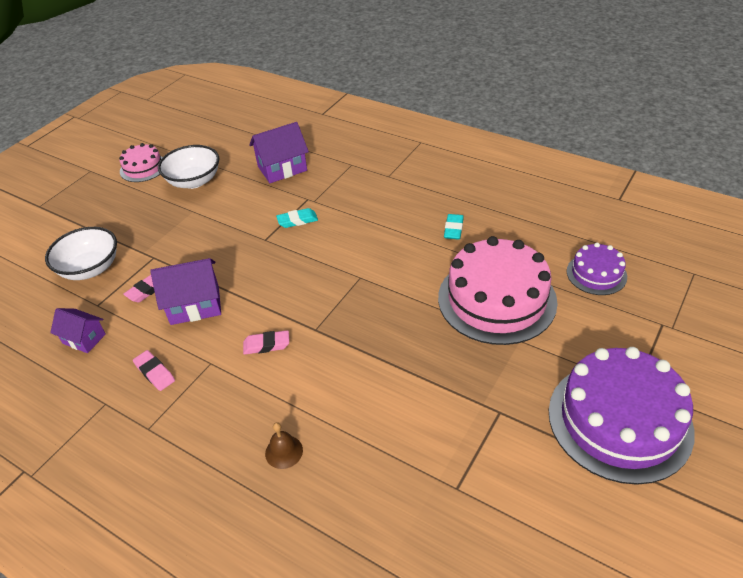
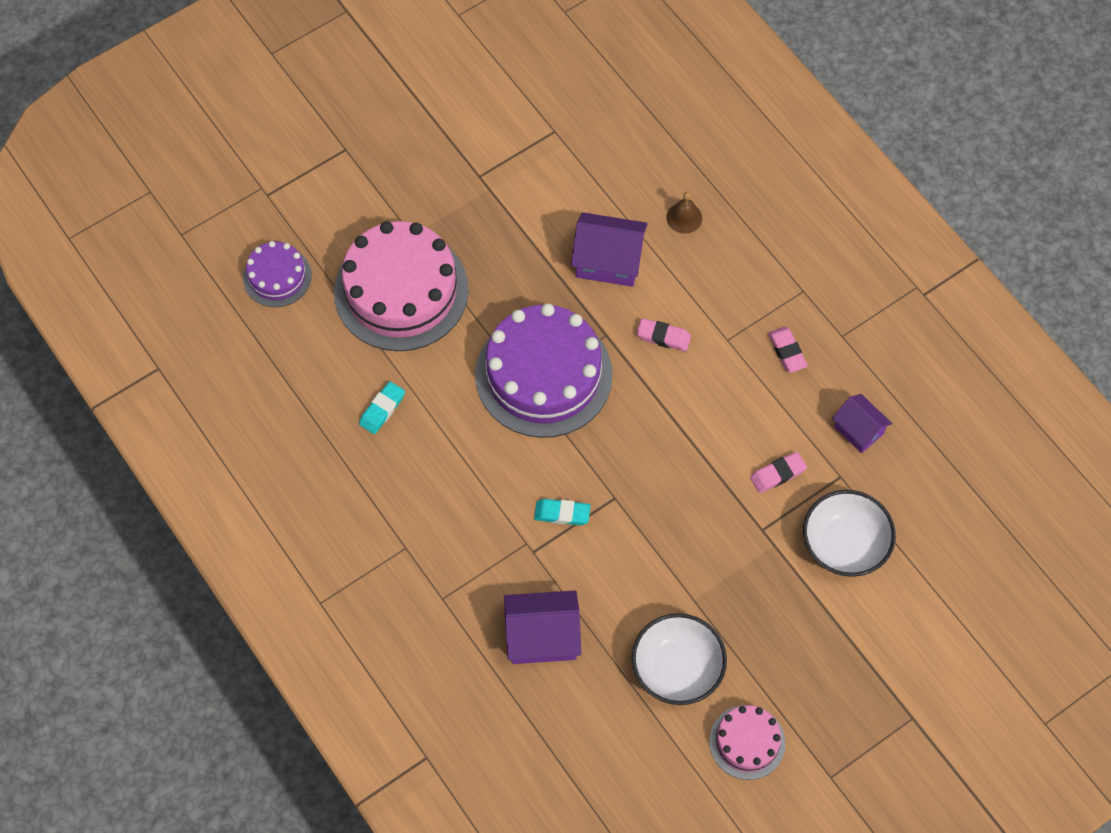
camera: 160 degrees left, 20 degrees up
purple house [150,258,221,325] -> purple house moved to [571,212,648,287]
purple cake [549,347,695,485] -> purple cake moved to [475,304,613,438]

